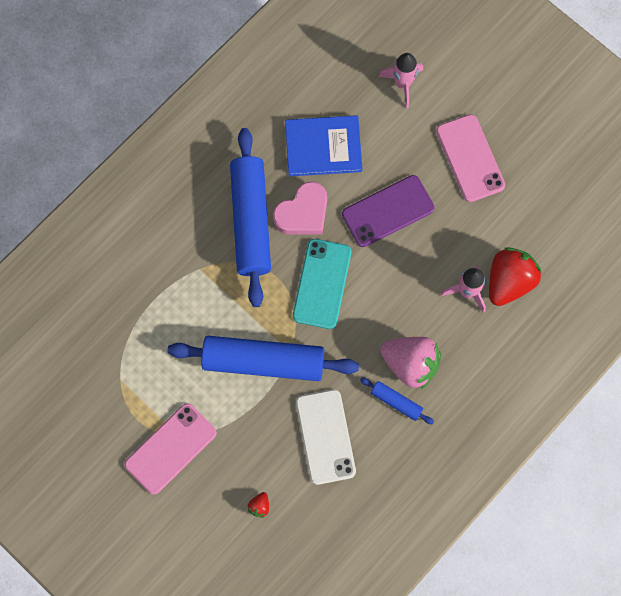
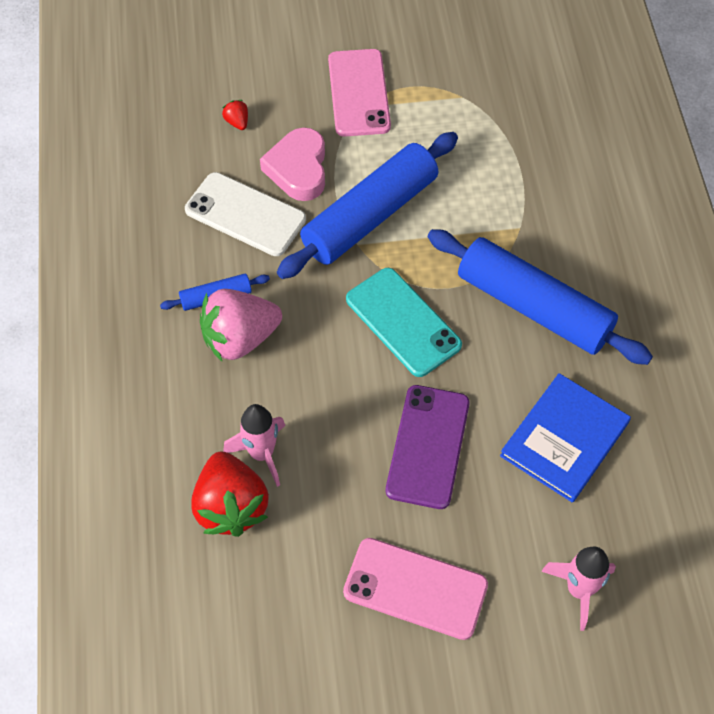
camera: 130 degrees right, 15 degrees down
pink heart [273,182,327,235] -> pink heart moved to [260,127,325,201]

